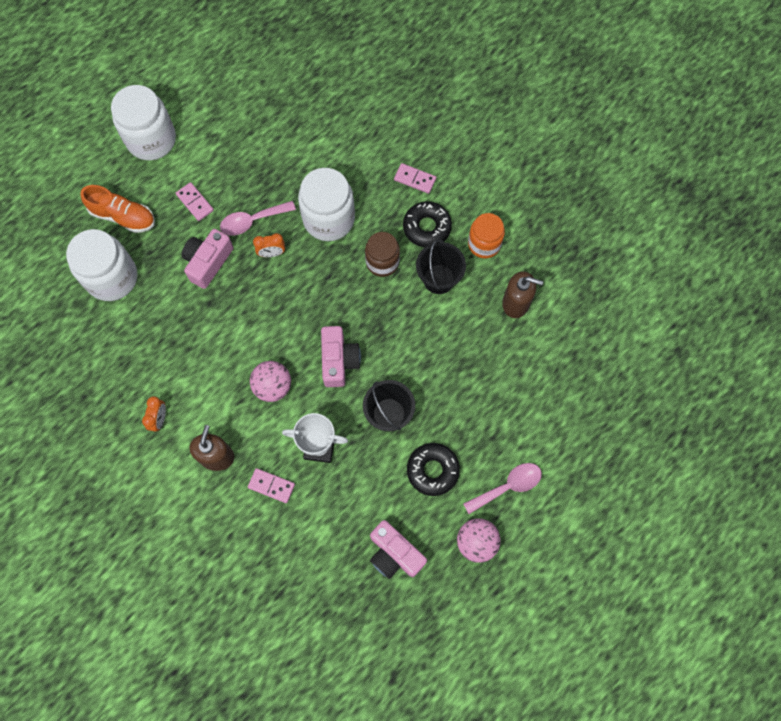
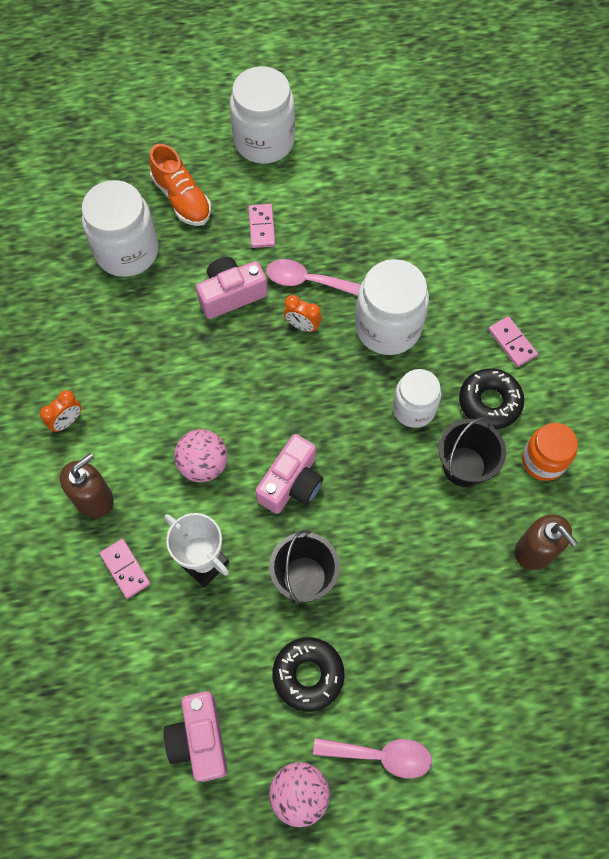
camera: 35 degrees right, 5 degrees down
brown jar [365,232,400,277] -> white jar [393,369,441,428]

